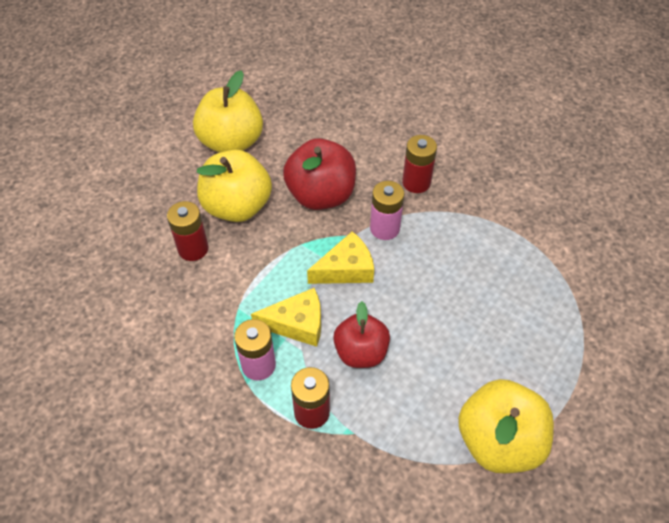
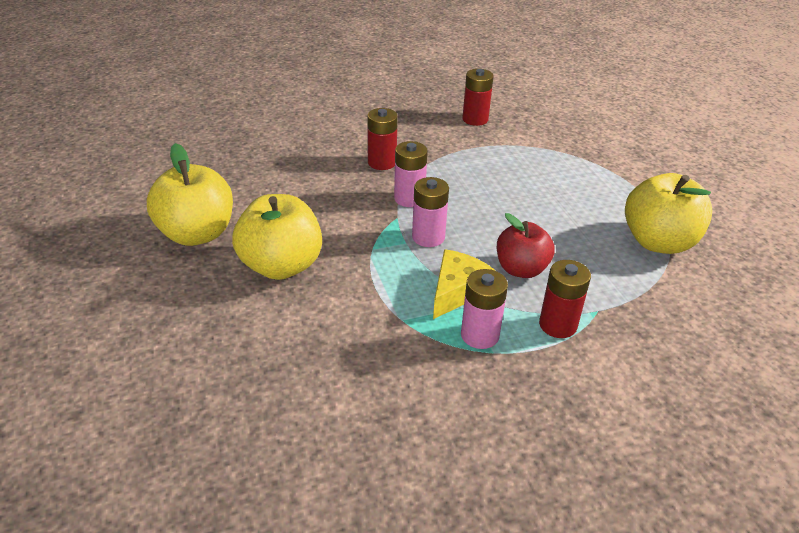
camera: 55 degrees left, 15 degrees down
red battery [167,201,209,261] -> red battery moved to [462,69,494,126]
red apple [283,138,356,210] -> none
yellow cheese [307,231,374,284] -> pink battery [412,177,449,247]

